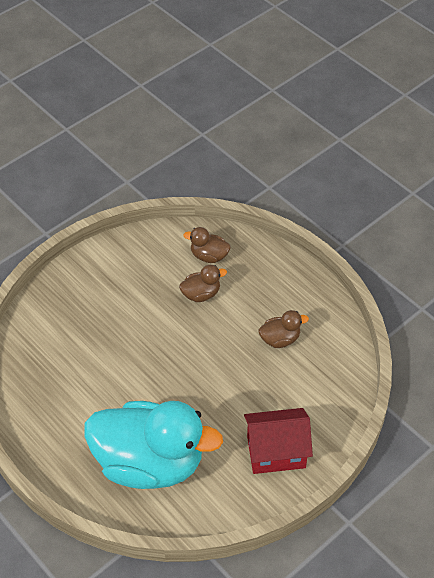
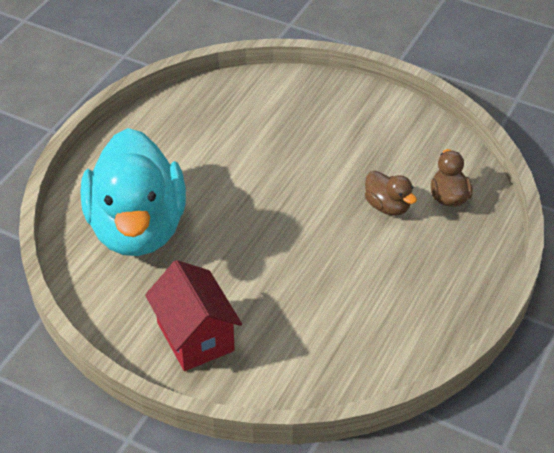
camera: 70 degrees right, 5 degrees down
brown duck [258,310,309,348] -> none

